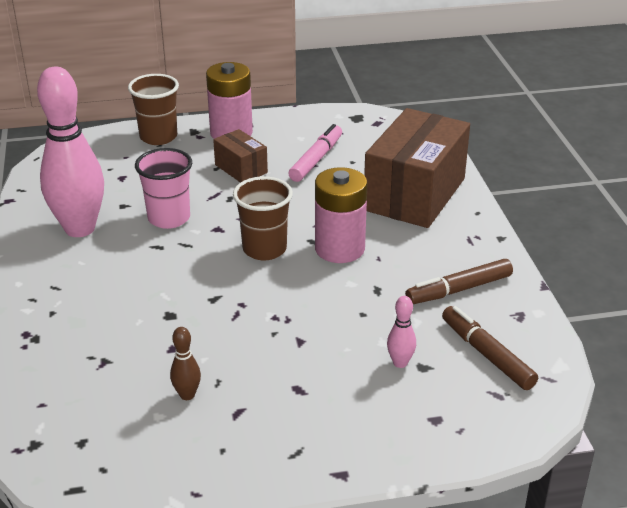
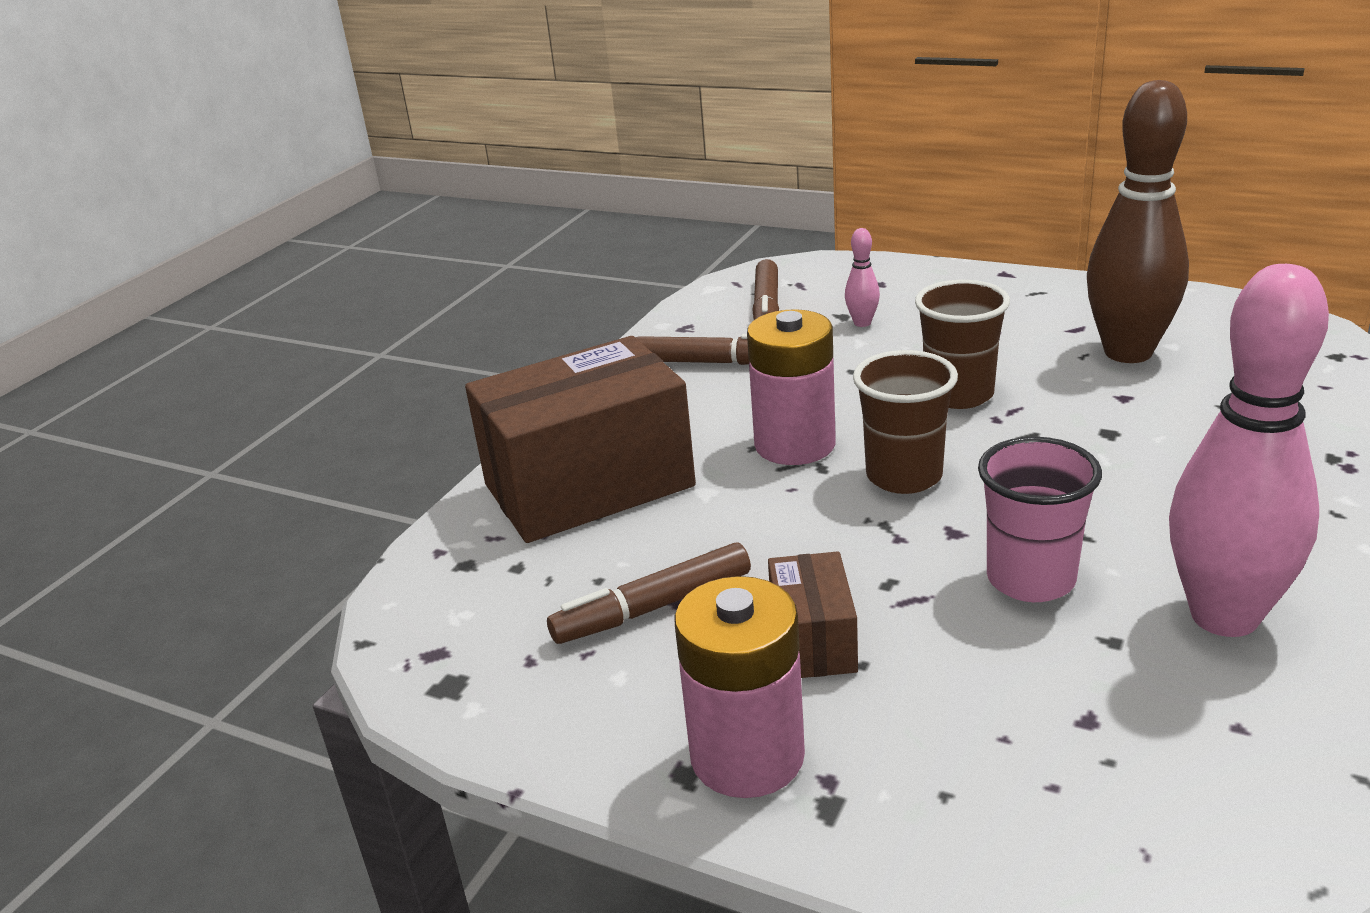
camera: 140 degrees left, 5 degrees down
brown cup [128,74,179,145] -> brown cup moved to [915,280,1010,409]
brown bowling pin [170,327,201,400] -> brown bowling pin [1087,80,1189,363], size x2.47
pink marker [288,124,342,182] -> brown marker [547,542,751,644]

